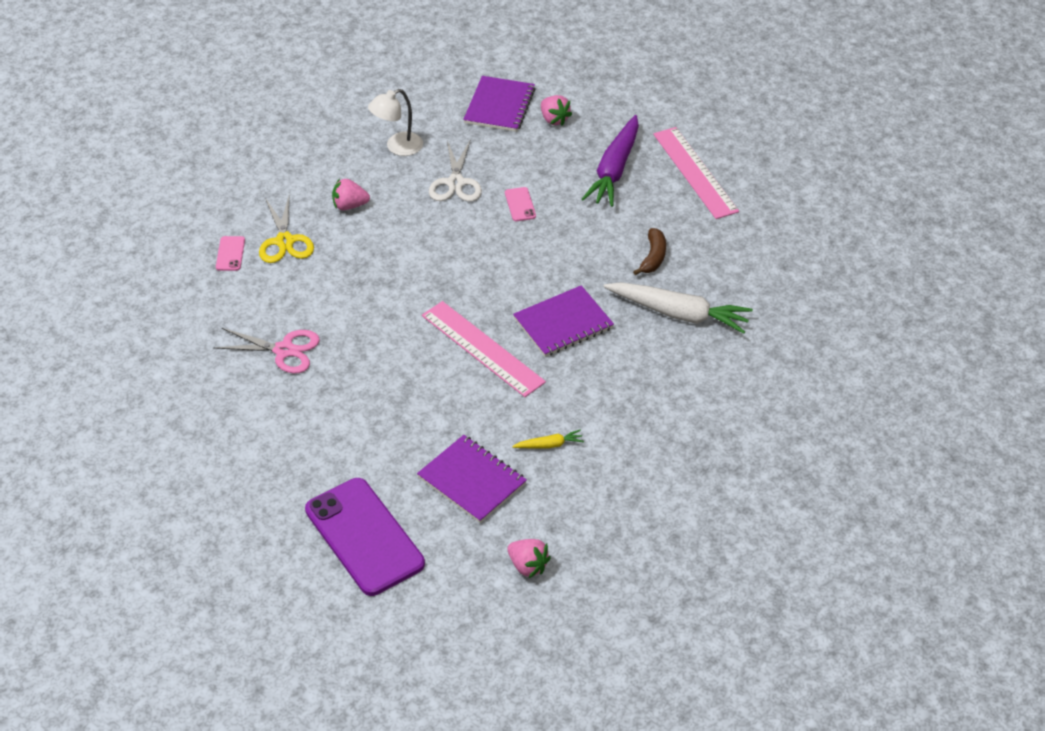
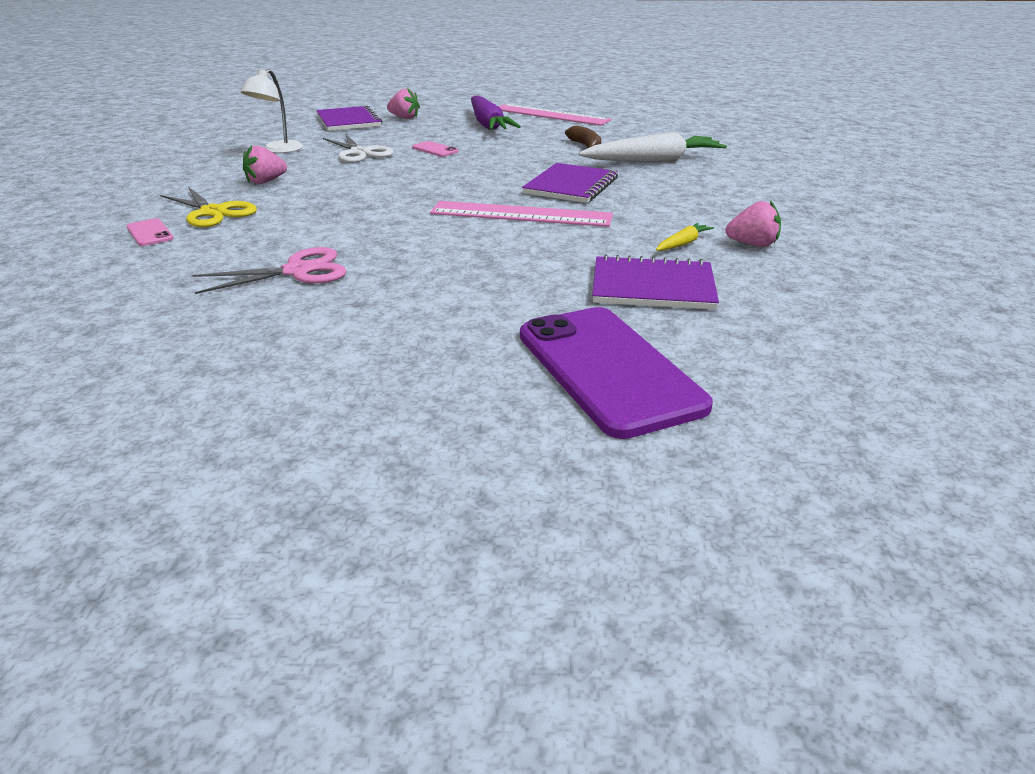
camera: 35 degrees left, 15 degrees down
purple phone [305,478,425,596] -> purple phone turned 45 degrees clockwise [520,307,713,439]
pink strawberry [507,539,551,578] -> pink strawberry moved to [725,201,781,247]

